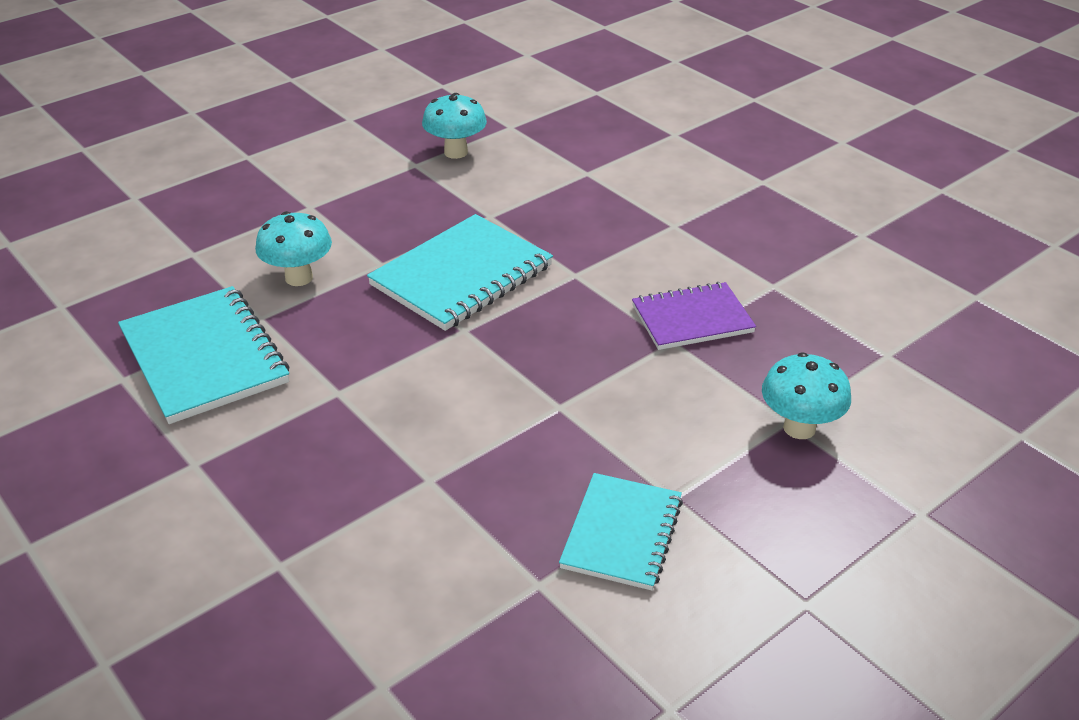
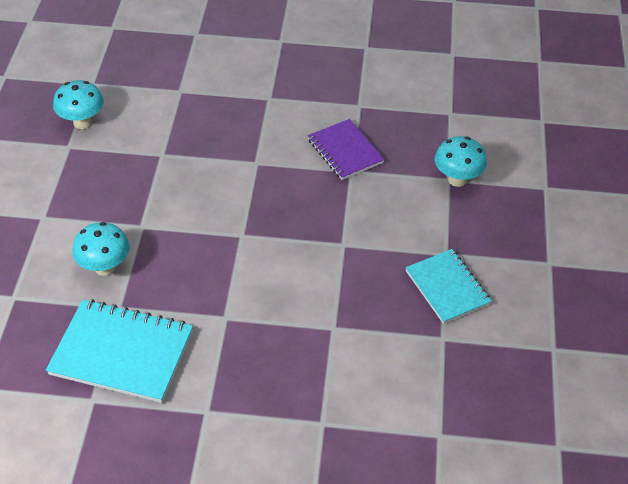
camera: 45 degrees left, 10 degrees up
turquoise notebook [367,214,553,331] -> none
purple notebook [632,282,756,350] -> purple notebook turned 60 degrees counterclockwise [308,119,385,180]

